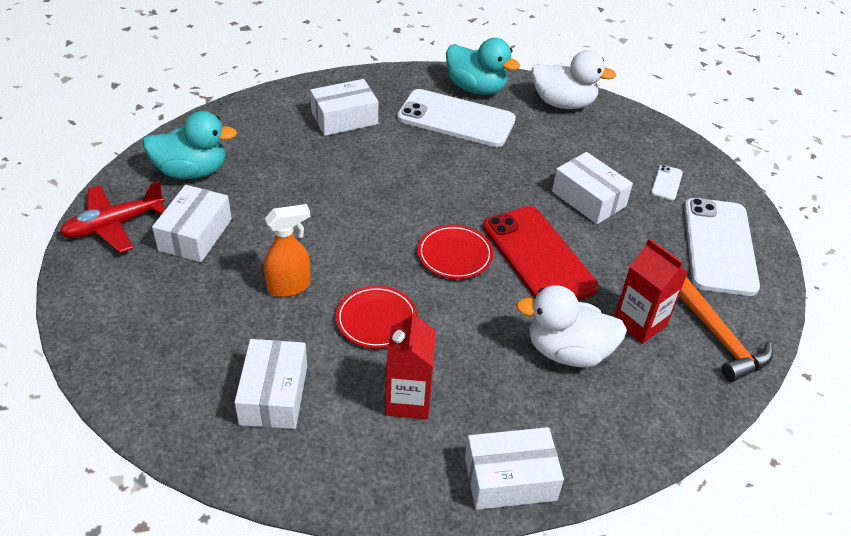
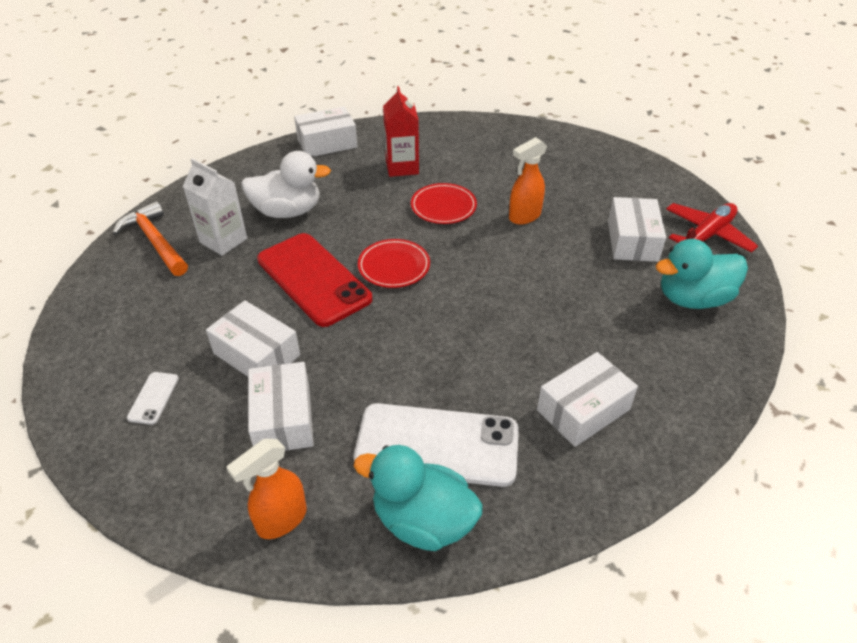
camera: 170 degrees right, 0 degrees up
white box [234,339,307,429] -> white box moved to [248,362,314,451]
white duck [532,50,616,109] -> orange spray bottle [227,439,307,539]
red carton [614,238,688,344] -> white carton [183,158,247,256]
white phone [684,198,760,296] -> none

